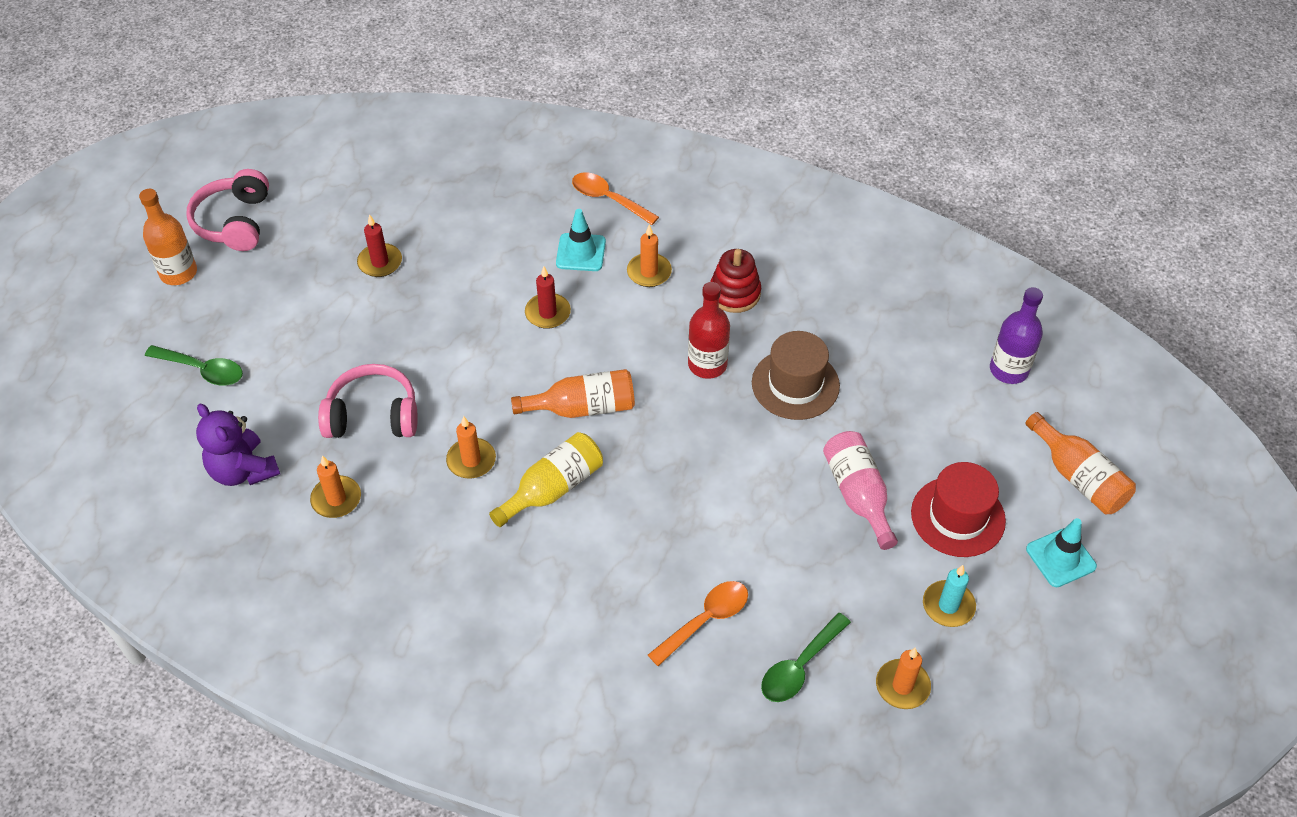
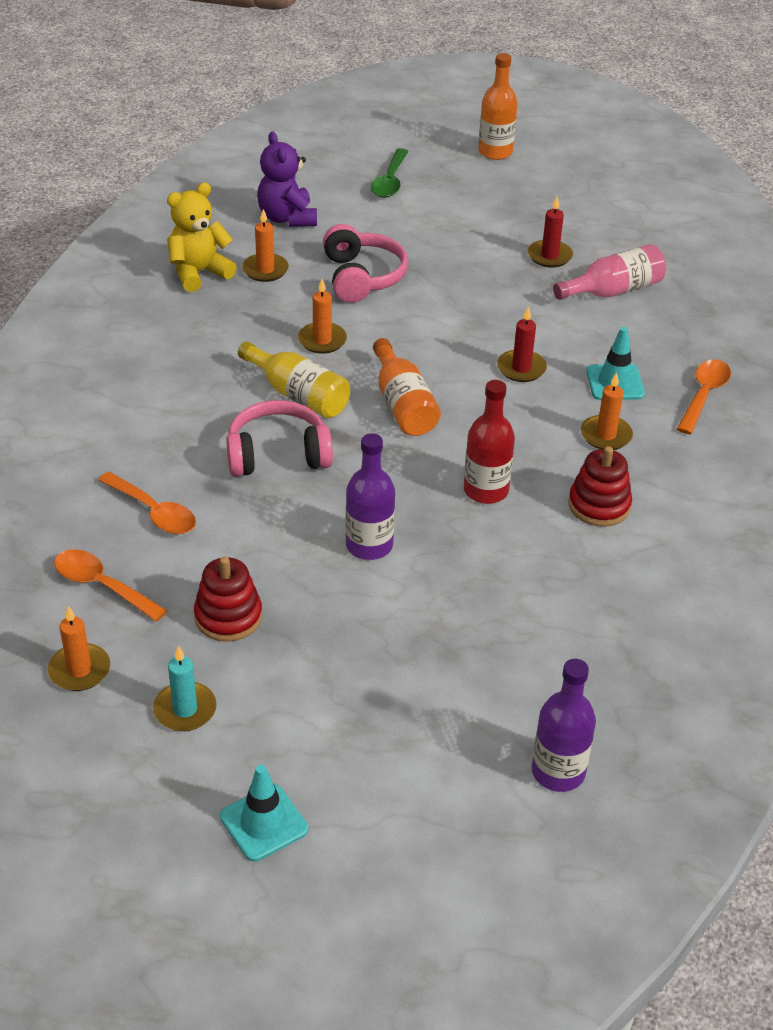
camera: 80 degrees right, 10 degrees down
pink headphones [186,169,269,251] -> pink headphones moved to [226,400,333,477]
purple teddy bear [196,404,280,486] -> purple teddy bear turned 60 degrees counterclockwise [257,131,317,227]
brown hat [752,331,840,420] -> none
green spoon [761,613,851,702] -> orange spoon [54,549,167,622]
pink bottle [823,431,898,550] -> pink bottle moved to [553,244,666,300]
red hat [911,462,1006,557] -> none
orange bottle [1025,412,1136,514] -> none
none -> yellow teddy bear [167,183,237,292]
none -> red stacking toy [194,557,262,641]
none -> purple bottle [346,433,395,560]

